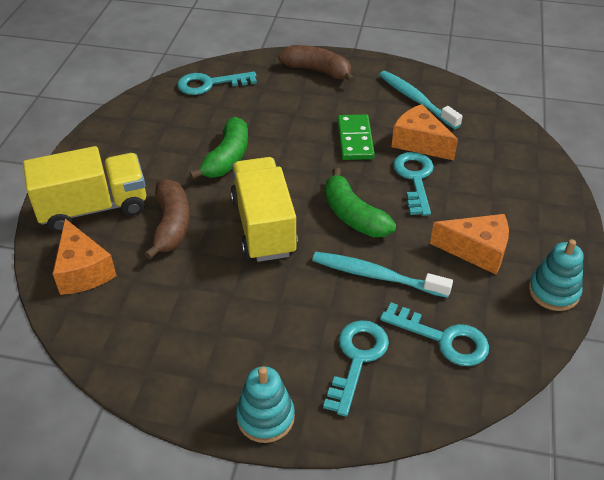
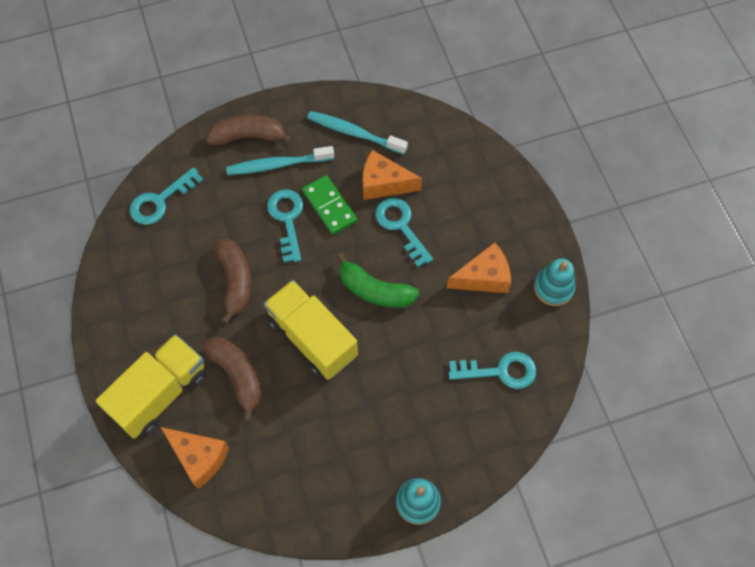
camera: 30 degrees left, 20 degrees up
green banana [189,117,248,180] -> brown banana [214,239,252,324]
turquoise toothbrush [312,252,453,298] -> turquoise toothbrush moved to [226,146,334,175]
turquoise key [323,320,389,417] -> turquoise key moved to [267,189,303,263]

